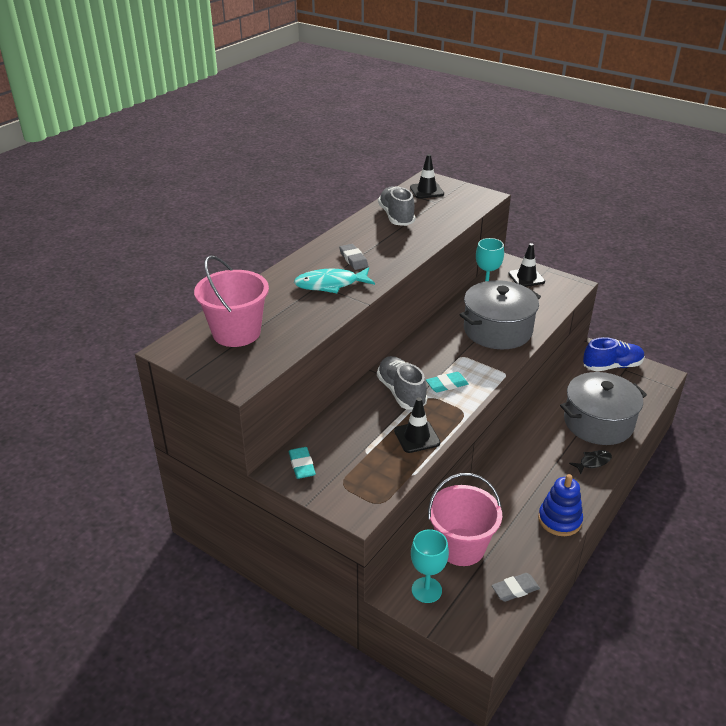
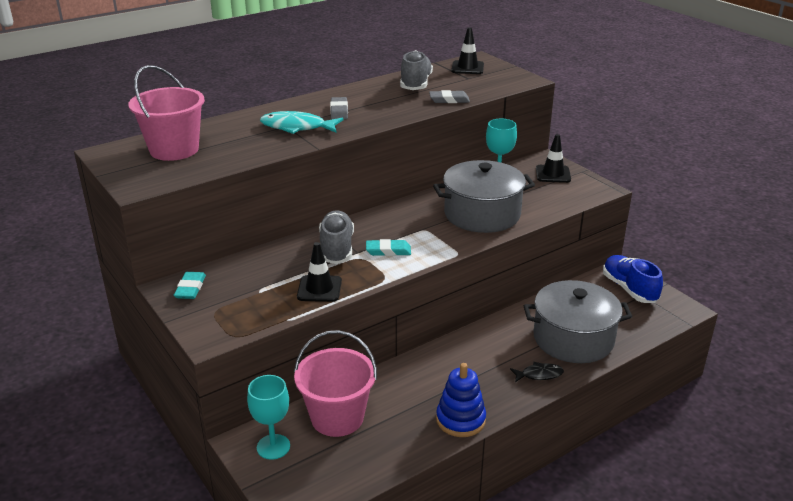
camera: 20 degrees right, 5 degrees down
grey eraser [492,573,540,602] -> grey eraser moved to [429,90,470,103]
blue shoe [583,337,645,371] -> blue shoe turned 120 degrees counterclockwise [603,255,663,303]

